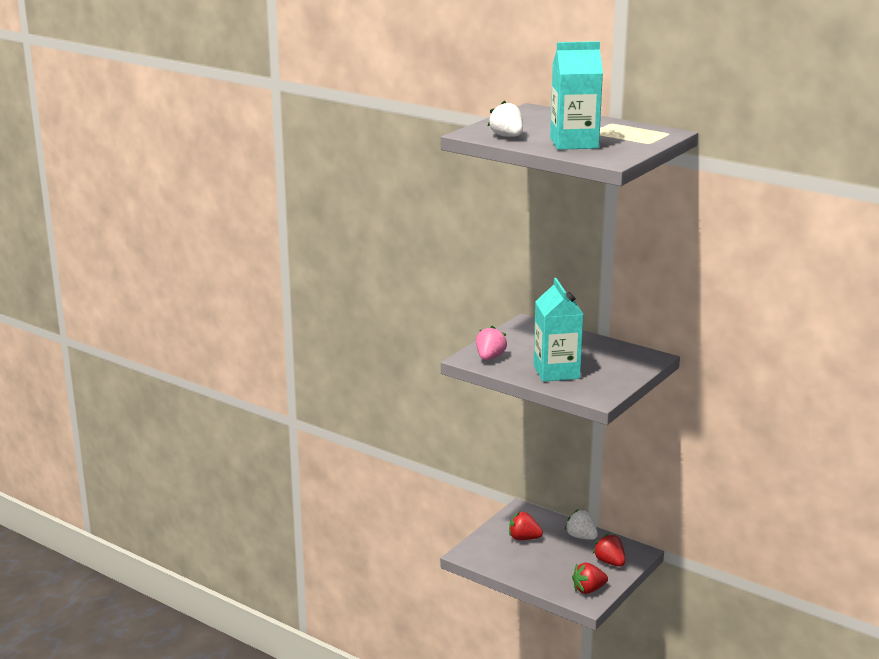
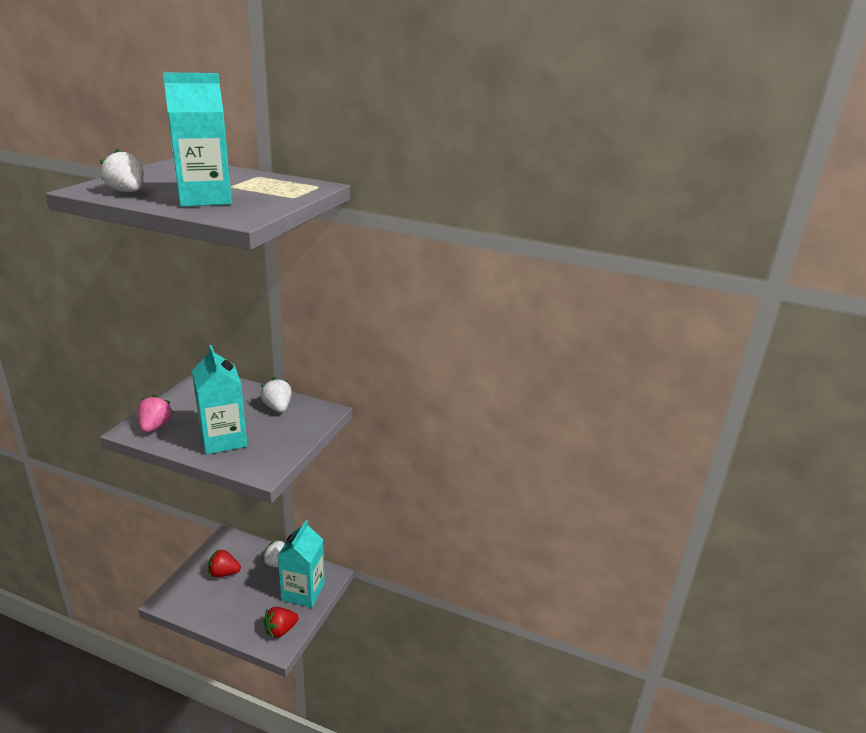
camera: 15 degrees left, 5 degrees up
red strawberry [593,534,625,566] -> turquoise carton [278,520,325,608]
none -> white strawberry [260,377,292,412]

